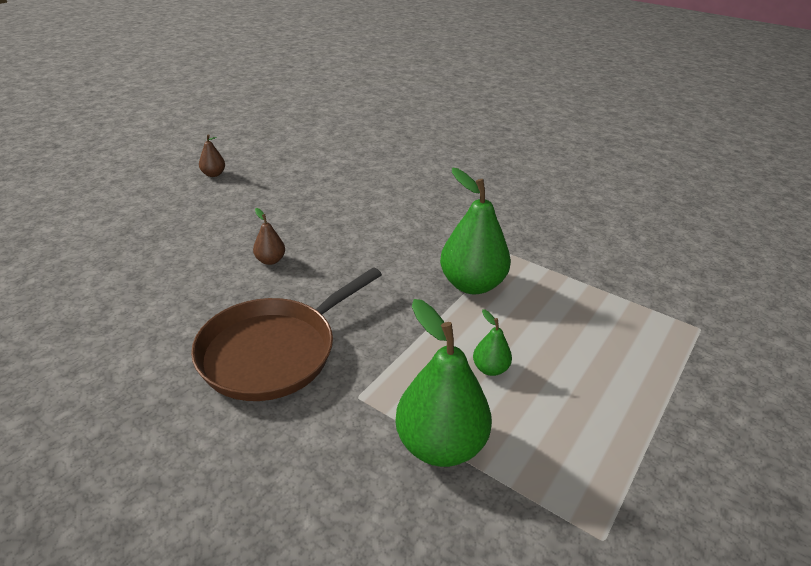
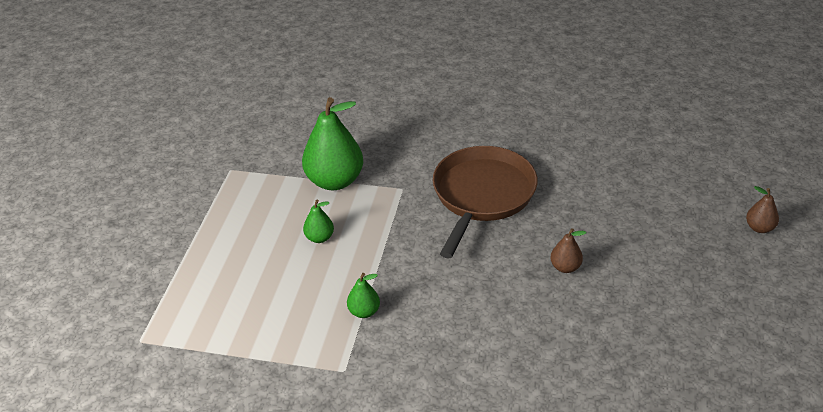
camera: 160 degrees right, 5 degrees up
brown pear [199,134,225,177] -> brown pear moved to [746,186,779,233]
green pear [440,168,511,294] -> green pear [347,273,380,318], size x0.47

